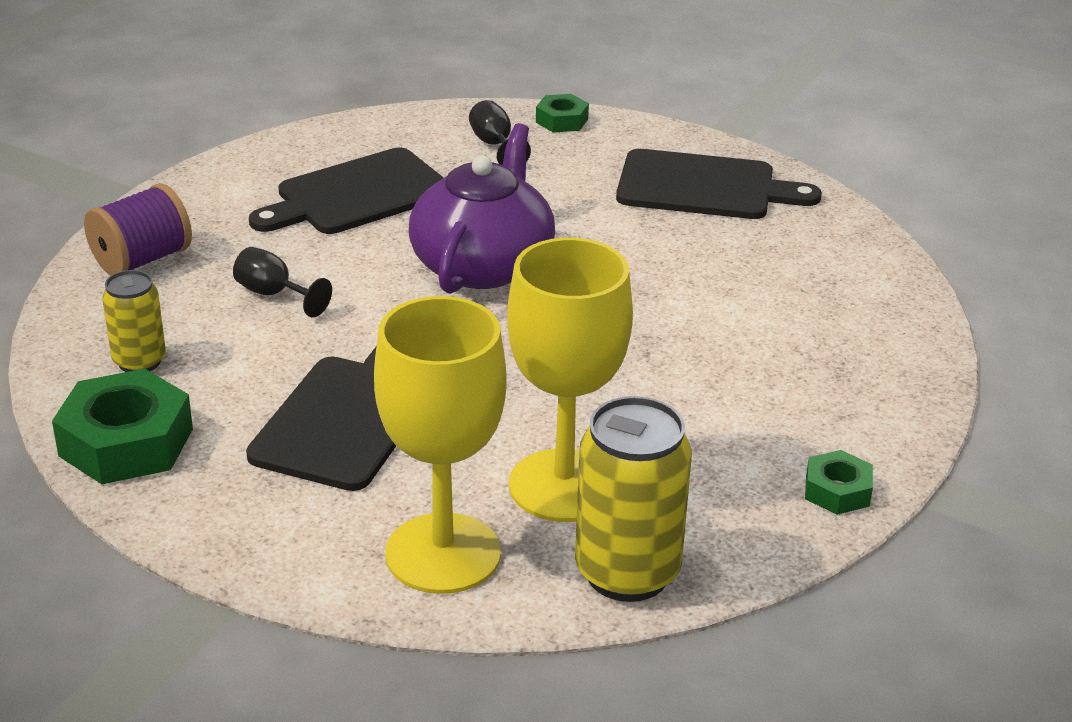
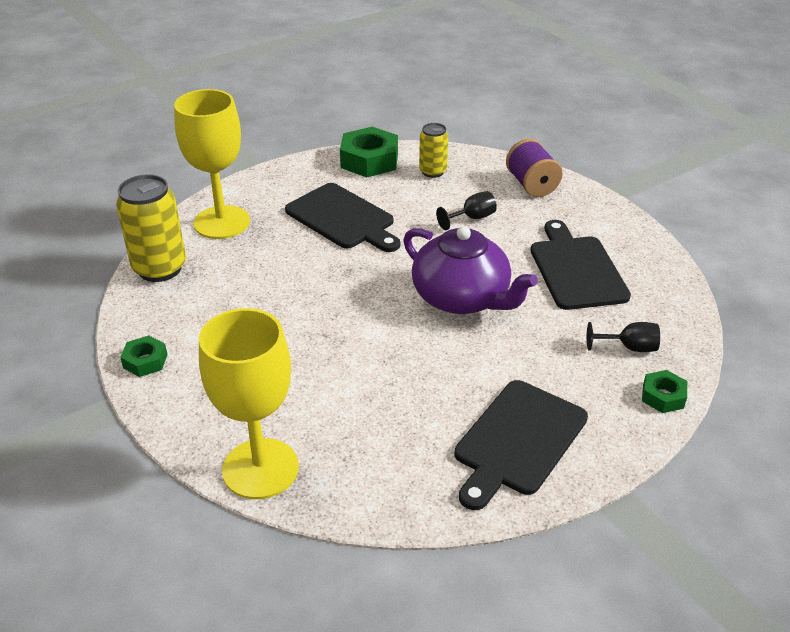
camera: 115 degrees right, 5 degrees up
yellow goblet [507,238,633,522] -> yellow goblet moved to [199,308,299,499]

